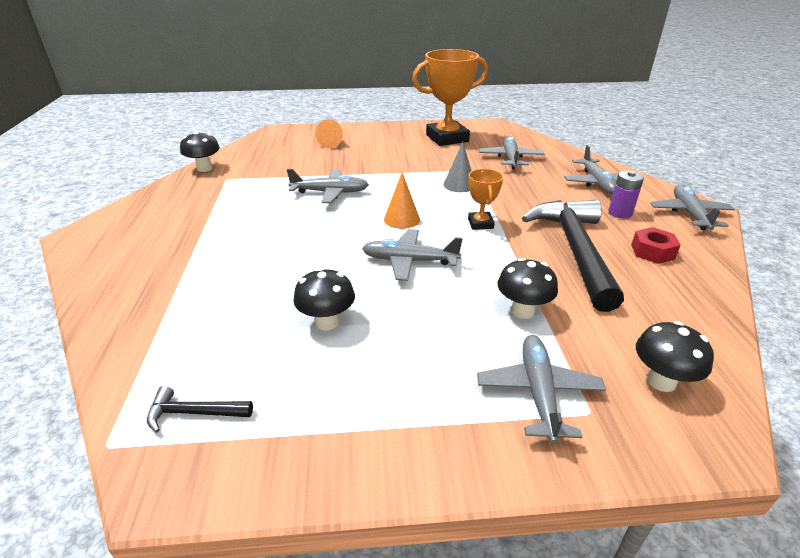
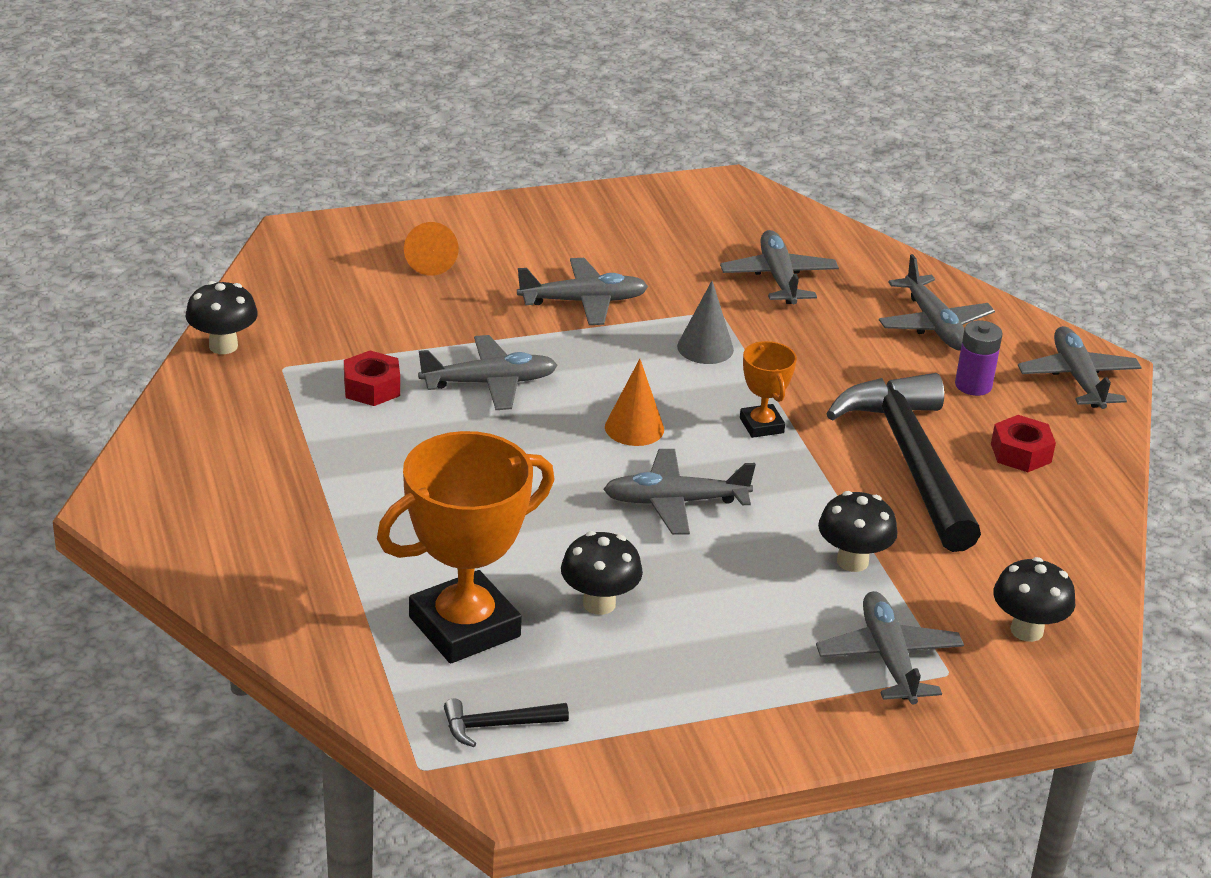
camera: 15 degrees left, 0 degrees up
orange trophy [412,49,488,146] -> orange trophy moved to [377,431,554,663]
none -> red nut [344,350,400,406]
none -> grey plane [517,258,648,325]

